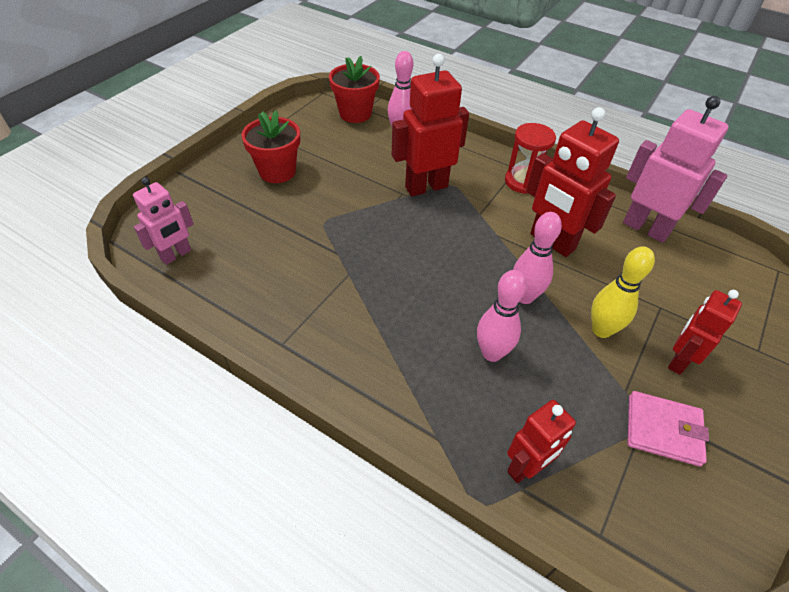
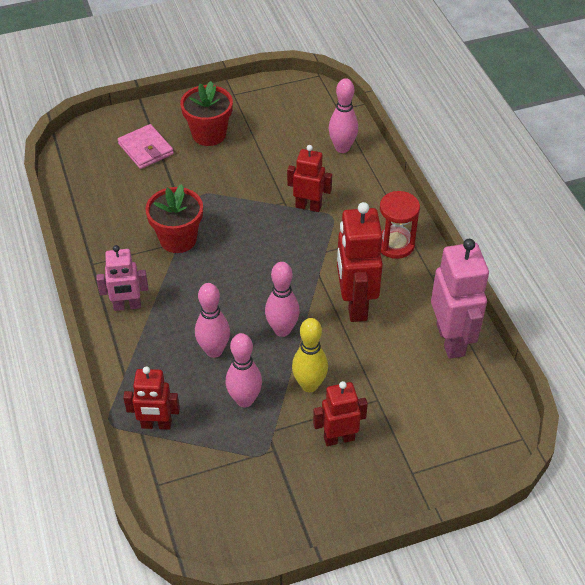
camera: 40 degrees right, 0 degrees up
pink robot [133,177,194,265] -> pink robot moved to [96,245,148,311]
red flower pot [329,56,380,123] -> red flower pot moved to [145,184,203,253]
red robot [392,54,469,196] -> red robot [287,145,332,212], size x0.62
pink wallet [628,391,709,467] -> pink wallet moved to [118,124,174,169]
none -> pink bowling pin [226,333,262,408]

